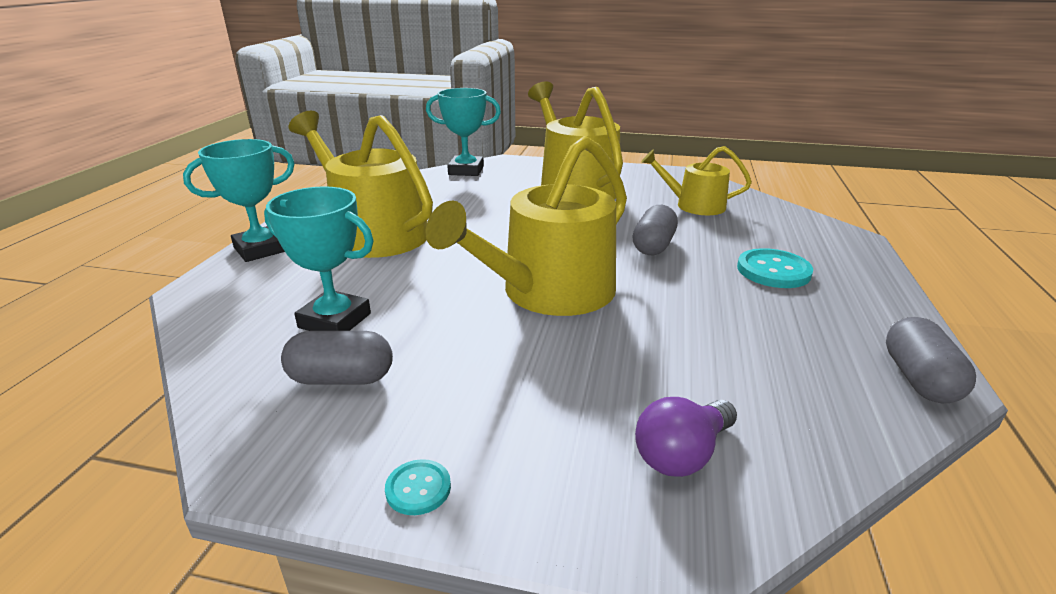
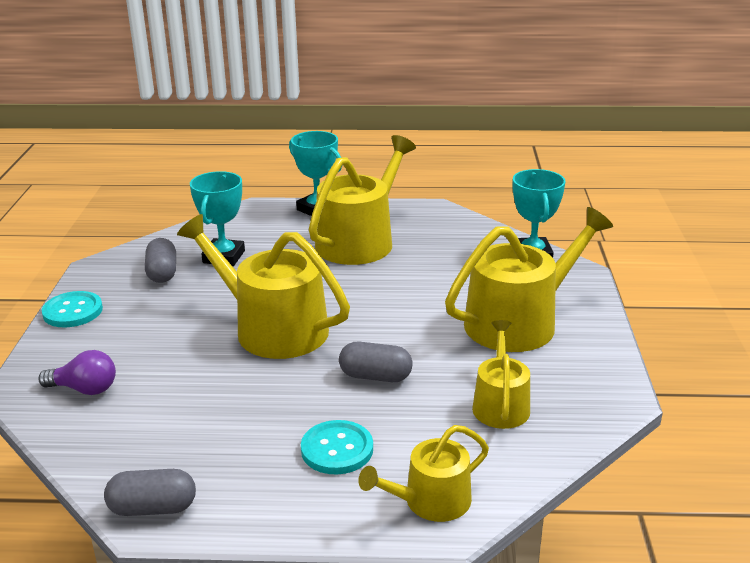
camera: 80 degrees right, 0 degrees up
turquoise button [385,459,451,515] -> turquoise button [42,291,103,327], size x1.82
purple light bulb [635,397,737,477] -> purple light bulb turned 150 degrees clockwise [38,350,116,395]
none -> yellow watering can [358,425,489,522]

